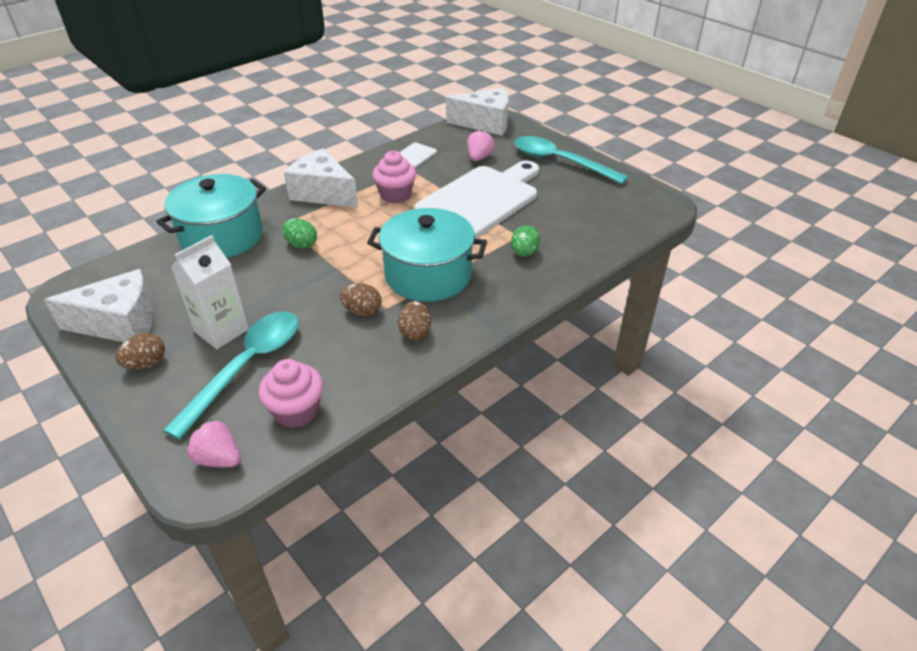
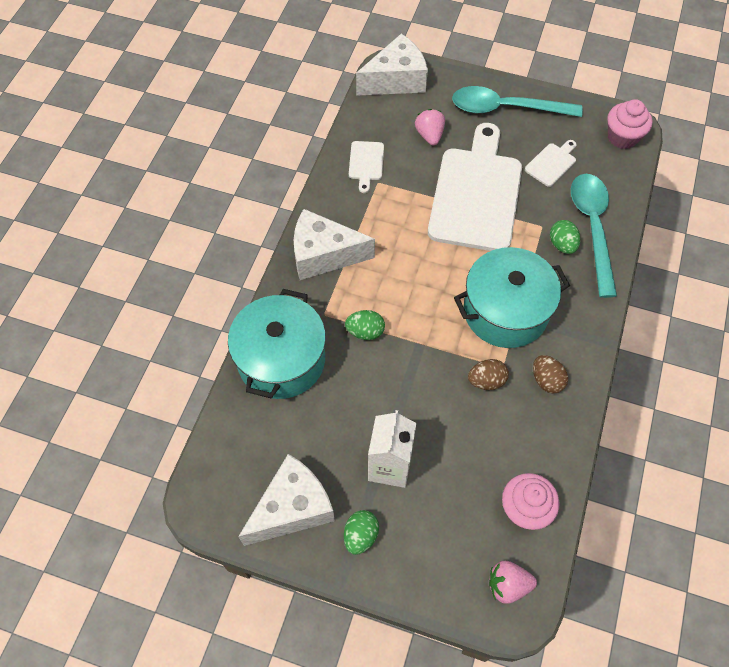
camera: 30 degrees left, 20 degrees up
brown egg [115,333,165,369] -> green egg [344,510,379,555]
turquoise spoon [163,311,299,440] -> turquoise spoon moved to [571,174,617,298]
pink cupcake [372,151,416,203] -> pink cupcake moved to [607,99,653,149]
none -> white cutting board [525,140,576,187]

